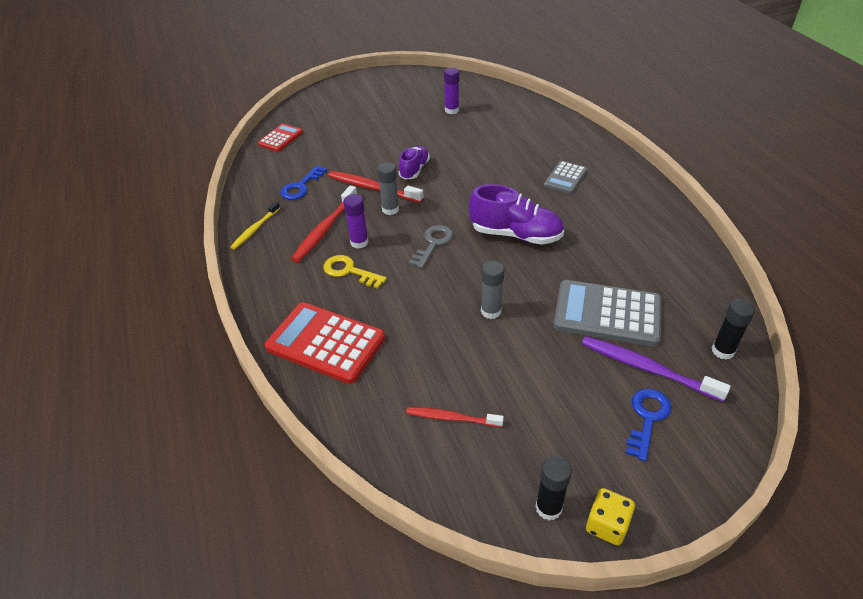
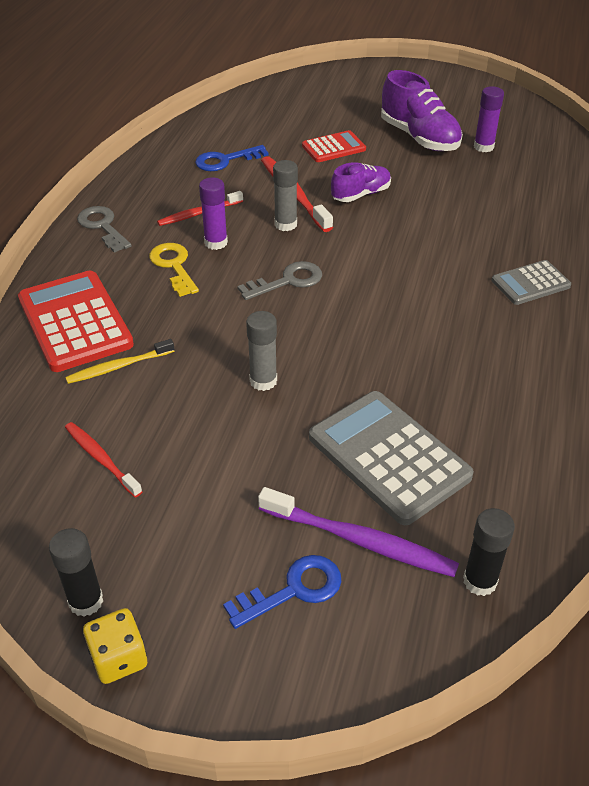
camera: 35 degrees right, 0 degrees up
yellow toothbrush [230,201,280,249] -> yellow toothbrush moved to [65,339,174,384]
red calculator [258,124,303,152] -> red calculator moved to [302,130,366,162]
red toothbrush [291,185,357,262] -> red toothbrush [157,191,243,226], size x0.64
purple shoe [469,184,564,245] -> purple shoe moved to [381,70,463,151]
purple toothbrush [582,336,731,402] -> purple toothbrush turned 135 degrees clockwise [258,487,459,577]
none -> grey key [77,206,132,253]

